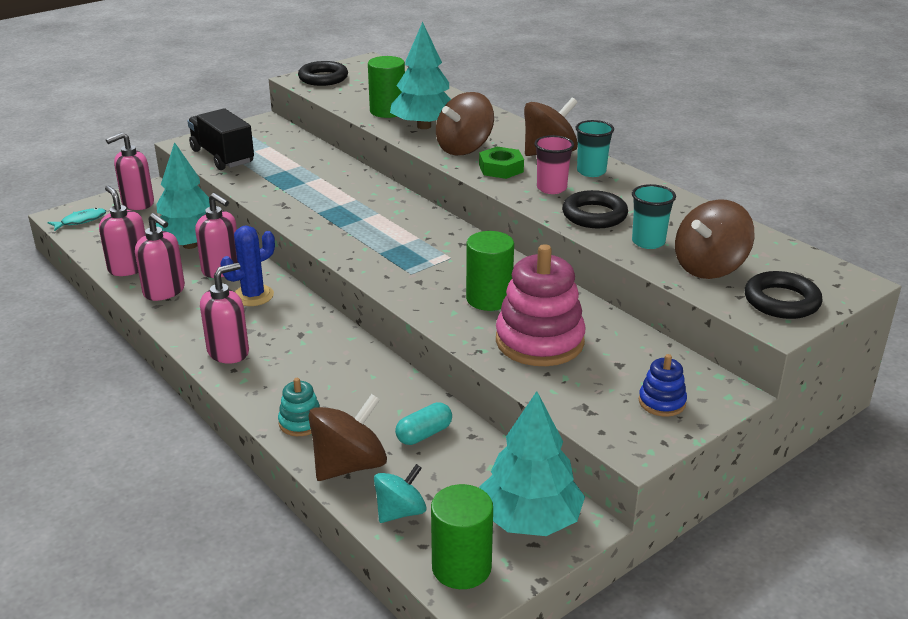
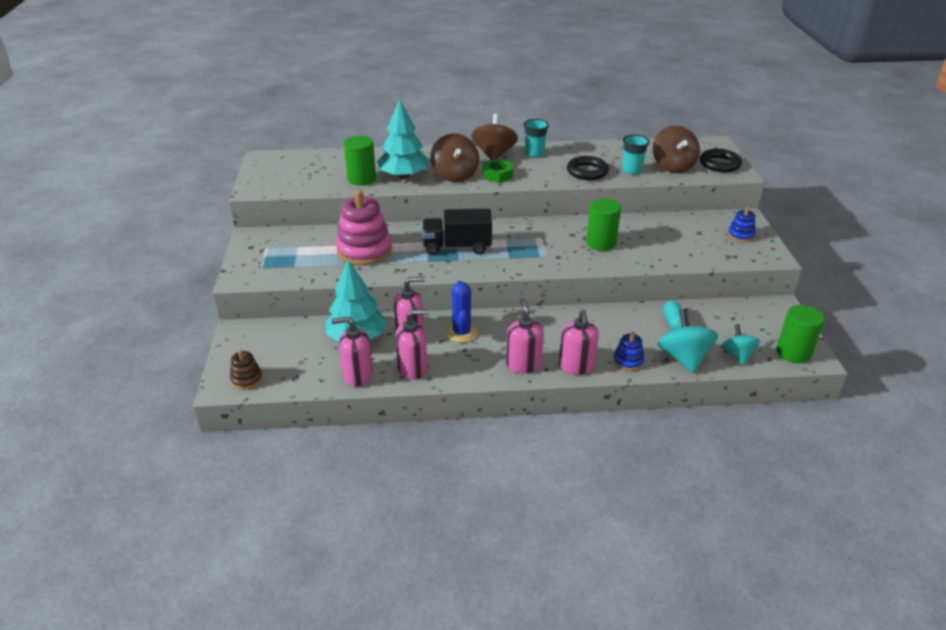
camera: 55 degrees left, 5 degrees up
turquoise fish [48,208,106,231] -> brown stacking toy [230,349,263,390]
pink soap dispenser [106,132,154,210] -> pink soap dispenser moved to [559,310,599,375]
black truck [187,108,254,170] -> black truck moved to [422,209,492,255]
turquoise stacking toy [278,378,320,436] -> blue stacking toy [613,332,644,371]
black ring [298,61,348,86] -> none
brown spinning top [309,394,387,481] -> turquoise spinning top [658,309,718,373]
turquoise tree [479,391,585,536] -> none
pink stacking toy [496,244,586,366] -> pink stacking toy moved to [336,190,392,266]
pink cup [534,135,574,194] -> none

